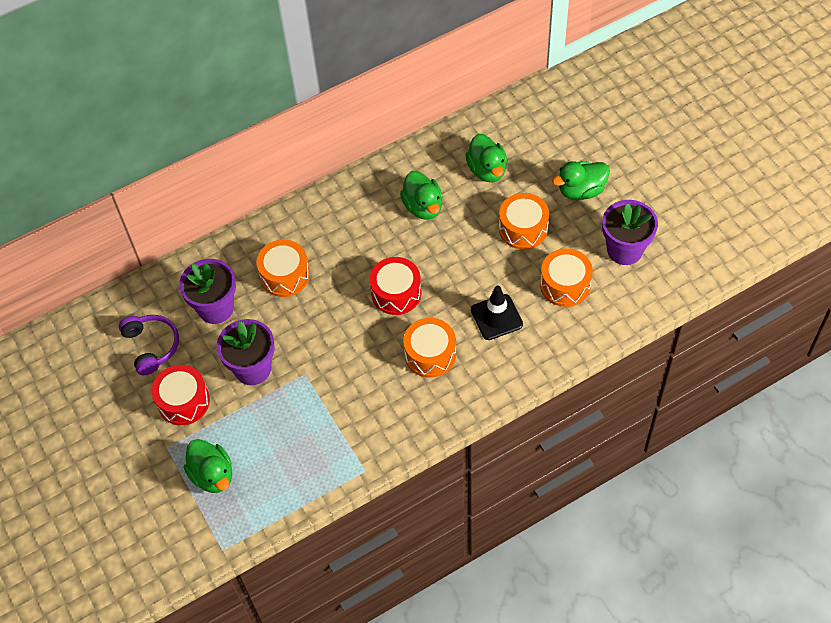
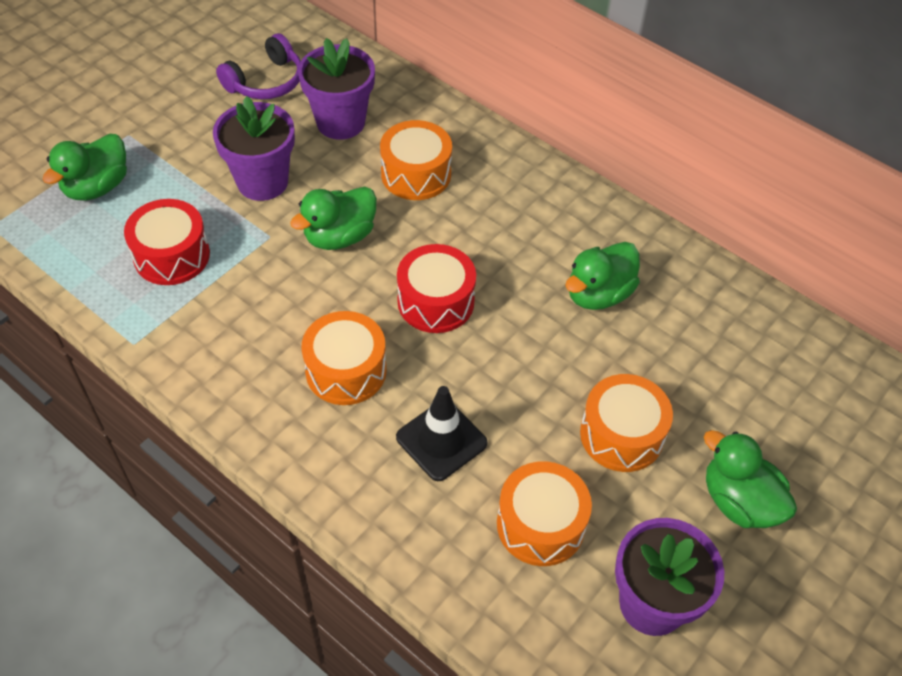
camera: 65 degrees right, 5 degrees down
red drum [151,365,210,425] -> red drum moved to [124,199,210,285]
green duck [465,134,507,182] -> green duck moved to [290,187,377,250]

